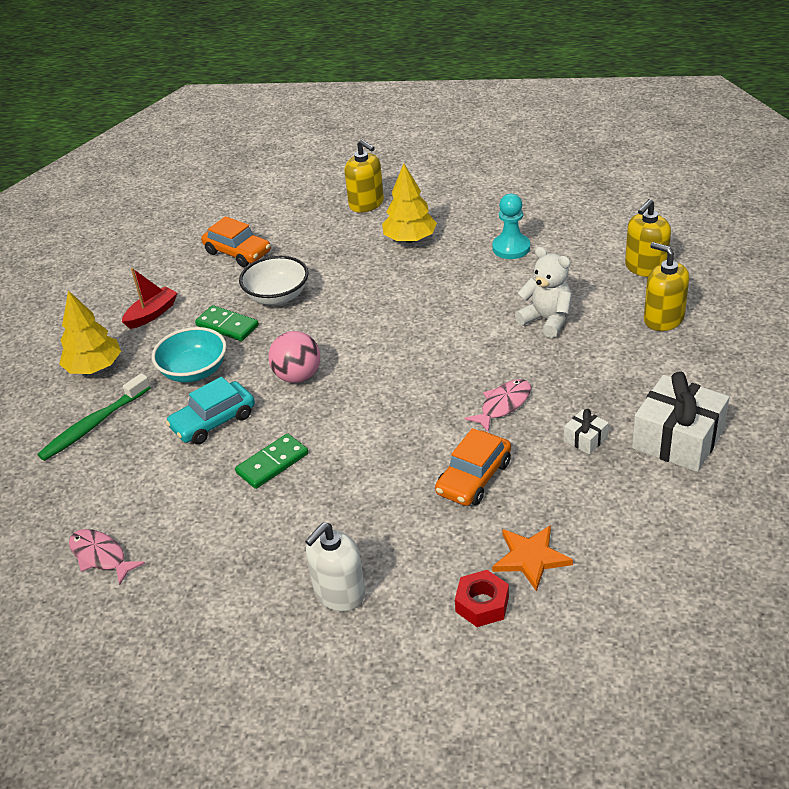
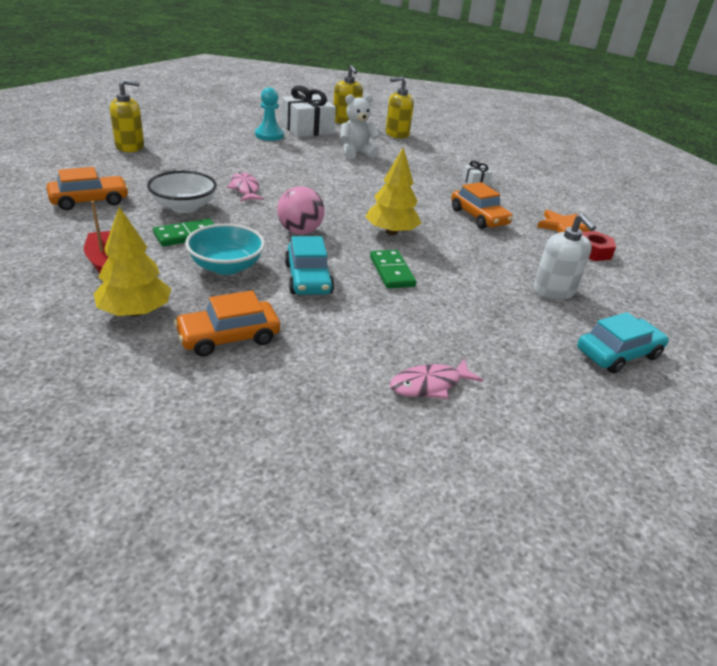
camera: 70 degrees left, 5 degrees down
green toothbrush [37,373,151,461] -> orange car [174,291,280,356]
yellow tree [382,164,437,243] -> yellow tree moved to [366,147,421,235]
pink fish [464,379,531,433] -> pink fish moved to [227,172,264,202]
white gift [632,371,729,472] -> white gift moved to [281,85,336,137]
none -> turquoise car [577,312,669,374]

